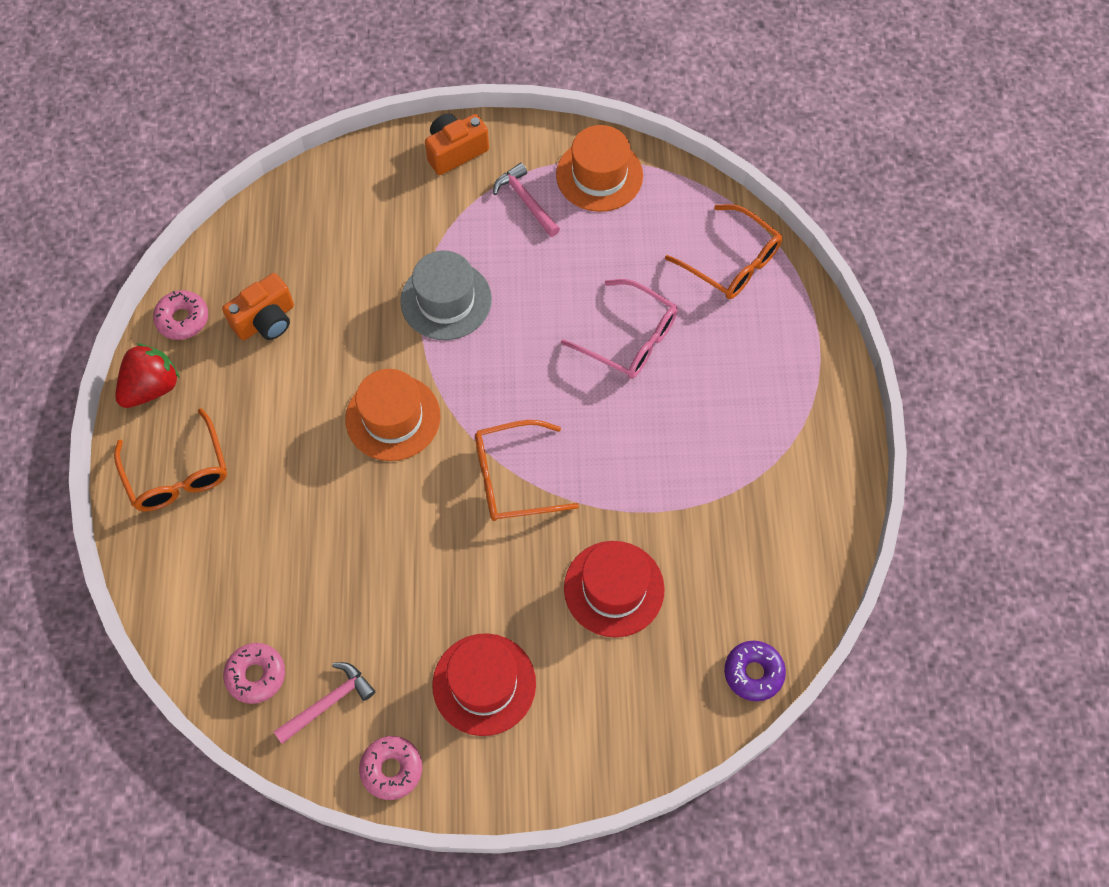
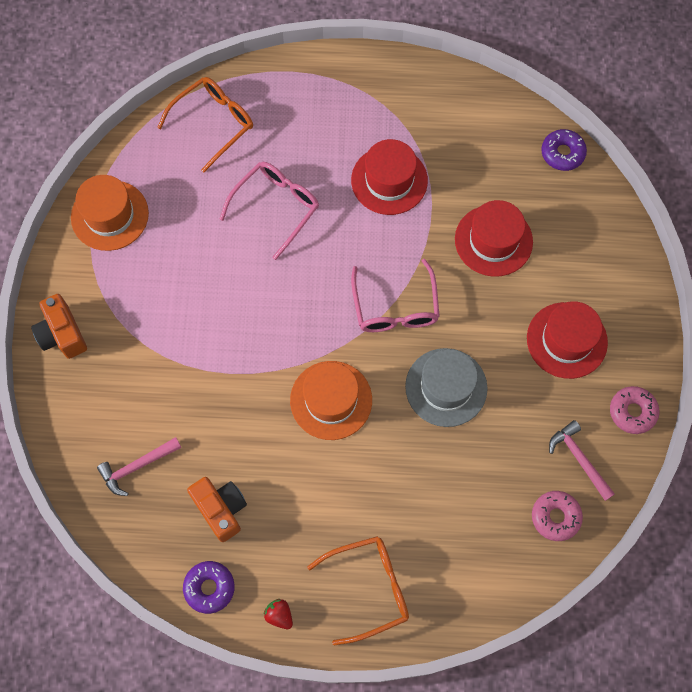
camera: 85 degrees left, 5 degrees up
red strawberry [115,343,180,408] -> red strawberry [264,599,293,629], size x0.52
pink donut [153,290,208,340] -> purple donut [183,561,235,614]
grey hat [400,250,492,340] -> grey hat moved to [405,348,488,427]
orange glasses [475,420,579,521] -> pink glasses [351,259,440,332]
pink hammer [493,163,560,237] -> pink hammer moved to [97,437,182,496]
none -> red hat [351,139,428,215]

